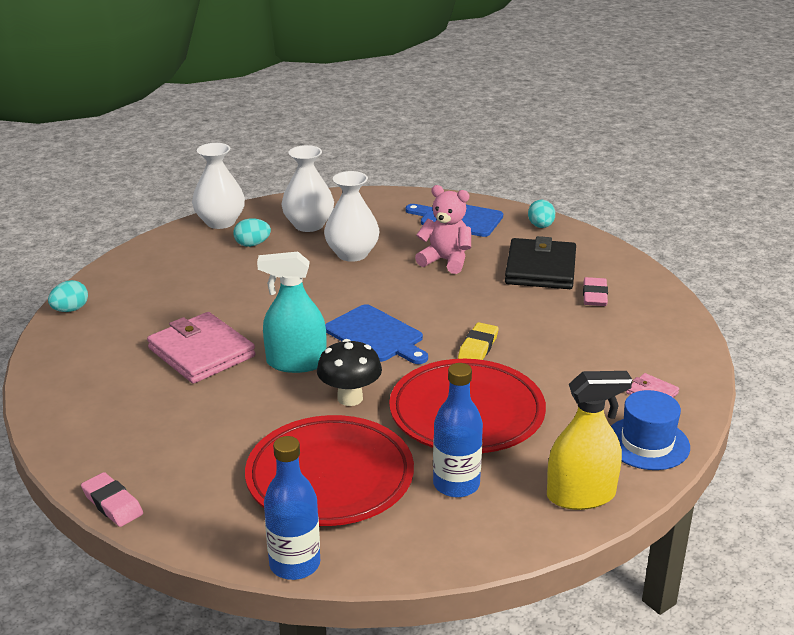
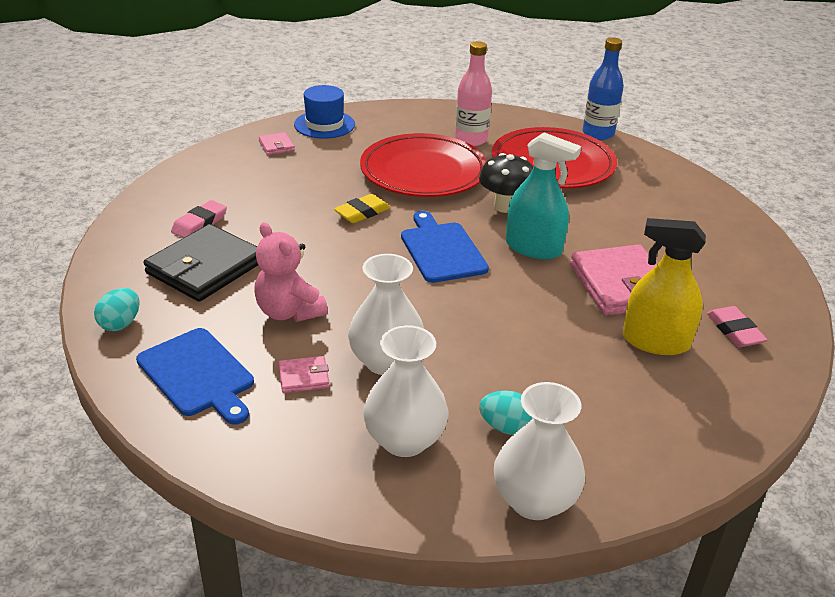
camera: 155 degrees left, 5 degrees up
turquoise egg [48,280,88,312] -> none
pink eraser [81,472,143,527] -> pink eraser moved to [707,306,768,347]
blue bottle [433,363,483,497] -> pink bottle [455,41,492,146]
yellow spray bottle [547,371,632,510] -> yellow spray bottle moved to [623,218,706,355]
none -> pink wallet [278,356,330,393]

